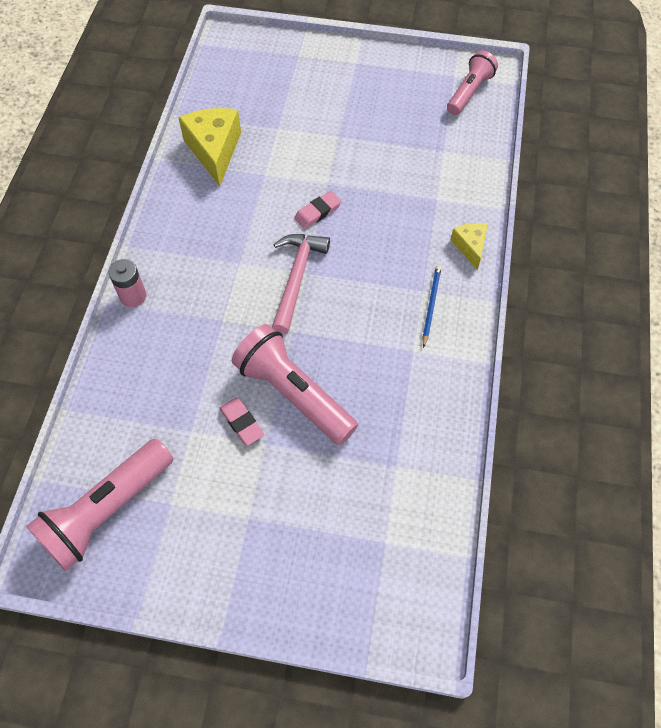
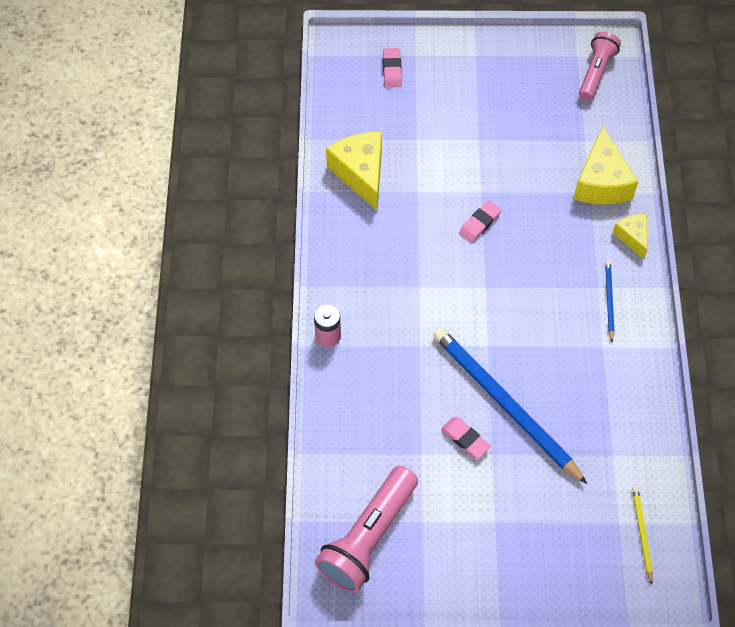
camera: 10 degrees left, 0 degrees up
pink flashlight [232,324,358,445] -> blue pencil [433,328,587,484]
pink hammer [272,234,330,334] -> none
none -> pink eraser [383,48,402,88]
none -> yellow cheese [573,125,638,204]
none -> yellow pencil [632,487,653,584]

